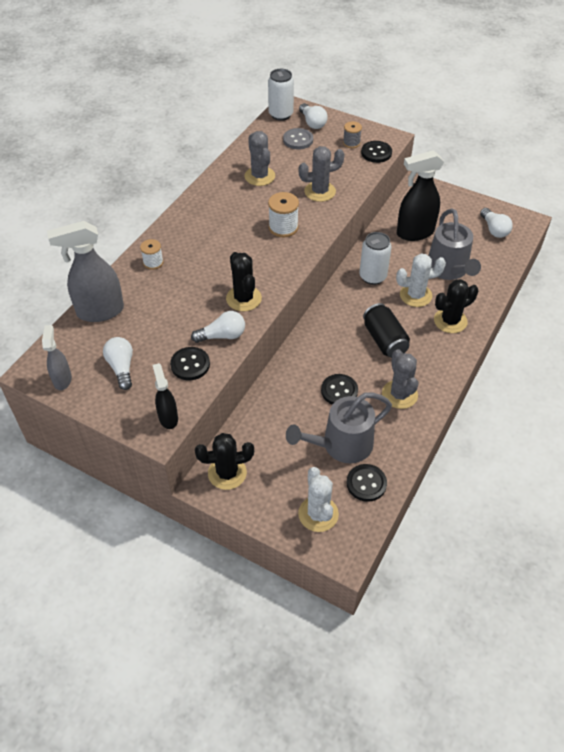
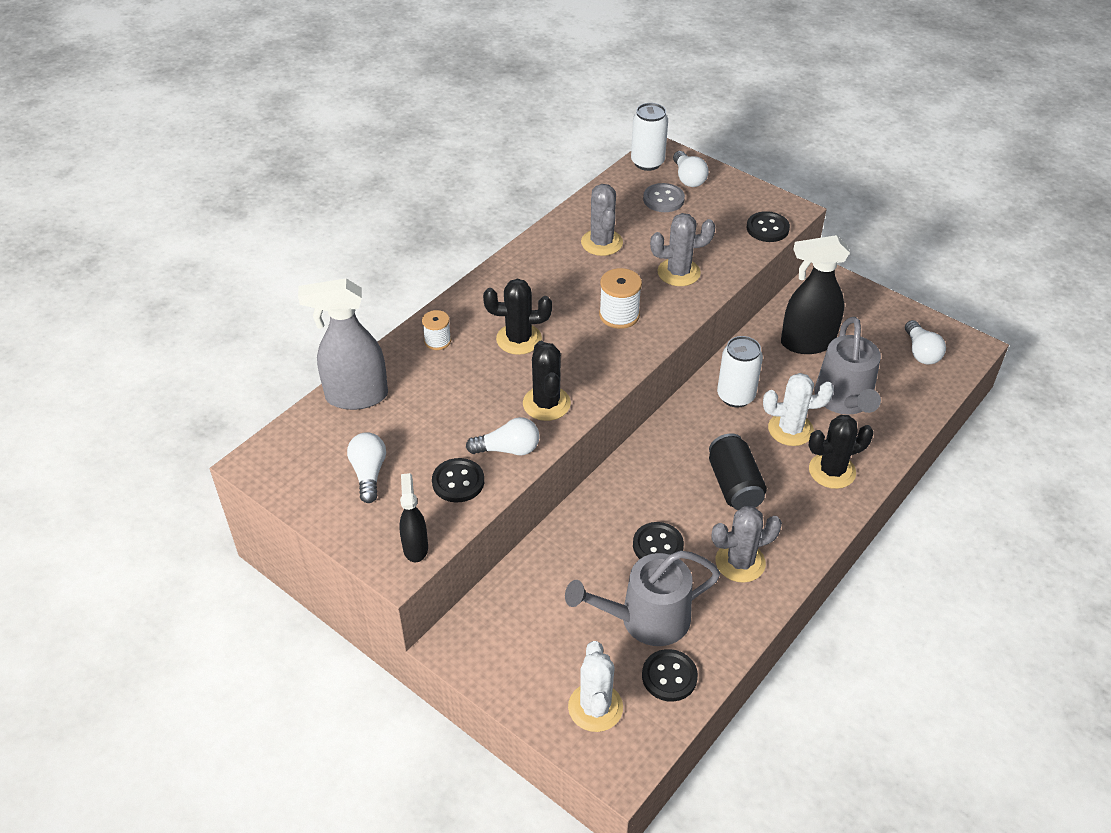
camera: 10 degrees right, 5 degrees down
grey spray bottle [42,325,72,390] -> none
black cactus [195,433,254,490] -> black cactus moved to [483,279,552,355]
grey spool [343,121,362,148] -> none
grey cactus [382,349,418,409] -> grey cactus turned 75 degrees clockwise [712,506,782,583]

